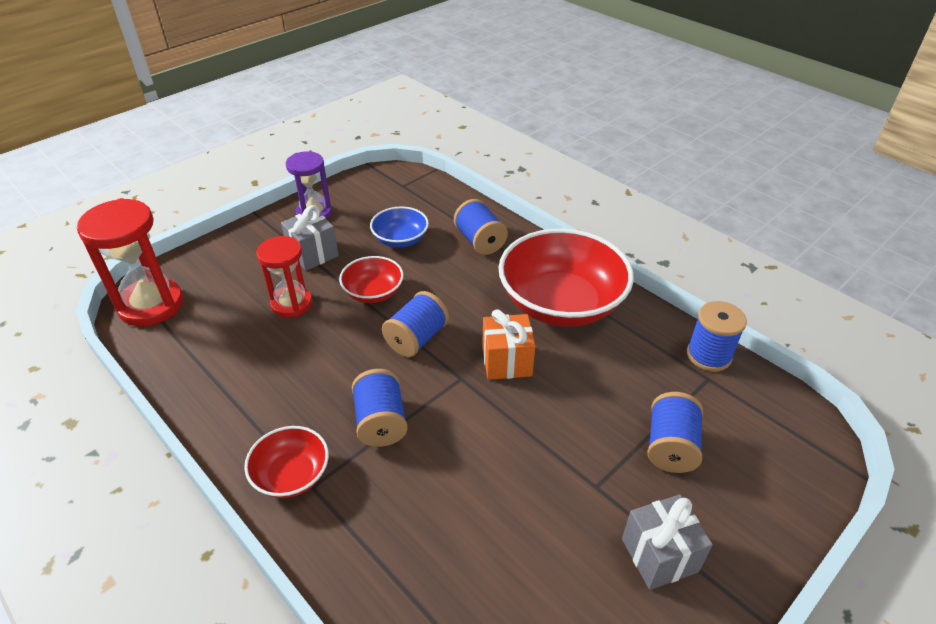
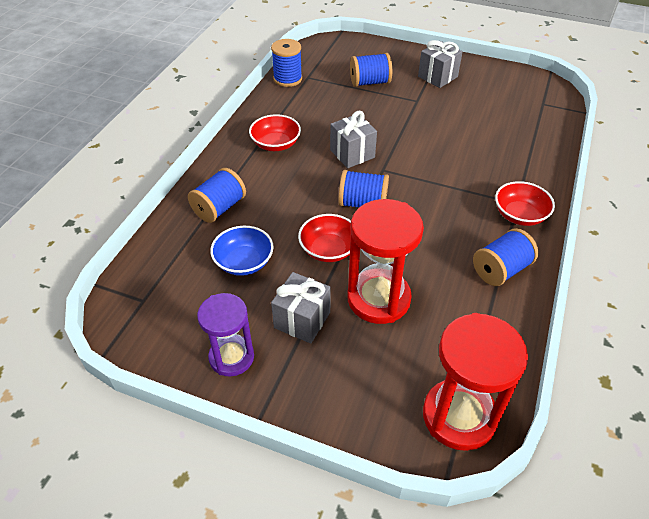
camera: 115 degrees left, 5 degrees up
red hourglass [256,236,312,318] -> red hourglass [347,199,424,324], size x1.52
blue spool [352,369,408,447] -> blue spool moved to [473,228,538,286]
orange gift [482,309,535,380] -> grey gift [330,111,377,168]
red bowl [498,229,634,327] -> red bowl [249,114,301,151], size x0.50

